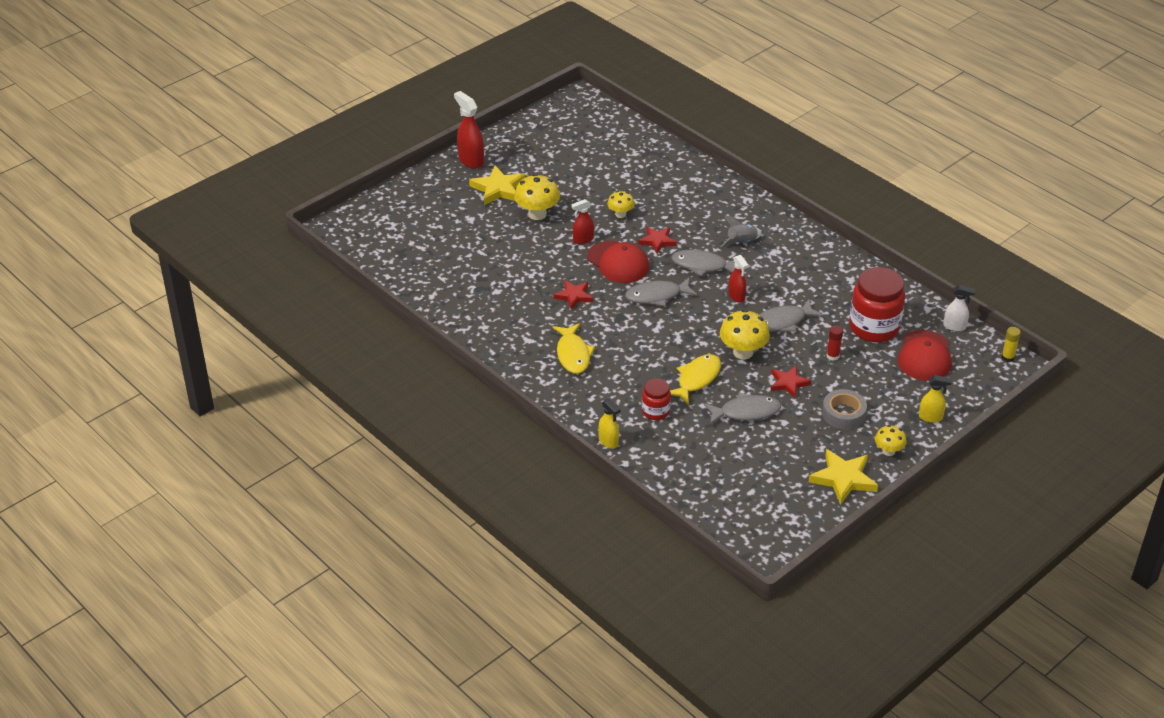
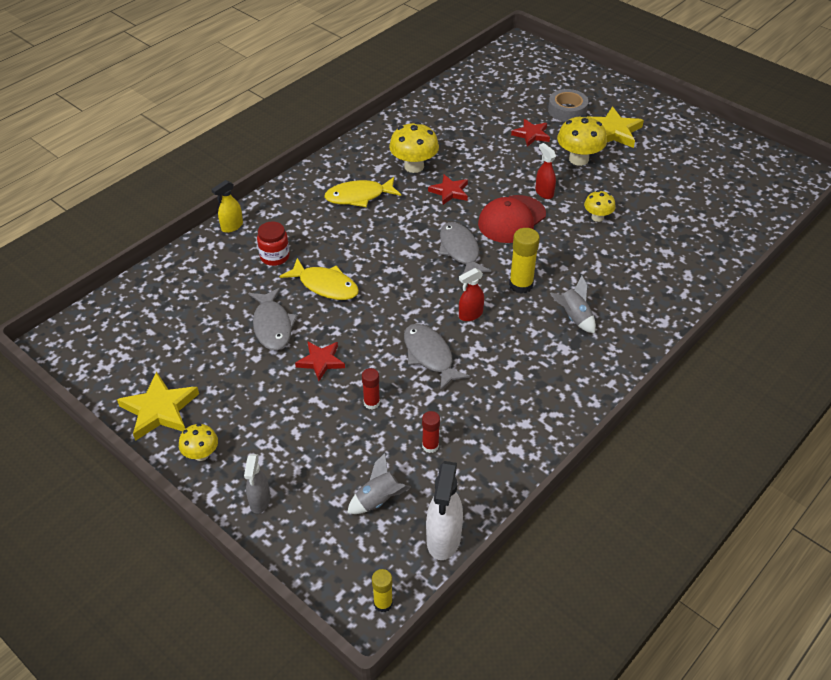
camera: 85 degrees right, 5 degrees up
red spray bottle [454,91,484,169] -> none
red star [638,227,677,253] -> red star moved to [511,119,550,147]
grey fish [671,250,735,277] -> yellow glue stick [509,228,540,294]
yellow mushroom [720,309,770,359] -> yellow mushroom moved to [389,122,439,173]
grey tape [822,389,867,430] -> grey tape moved to [548,89,588,122]
red jar [849,267,905,342] -> red glue stick [422,411,440,453]
red cap [897,330,951,381] -> grey rocket [347,453,411,514]
yellow spray bottle [919,375,952,423] -> grey spray bottle [244,454,270,514]
white spray bottle [943,285,975,331] -> white spray bottle [426,461,463,560], size x1.61

